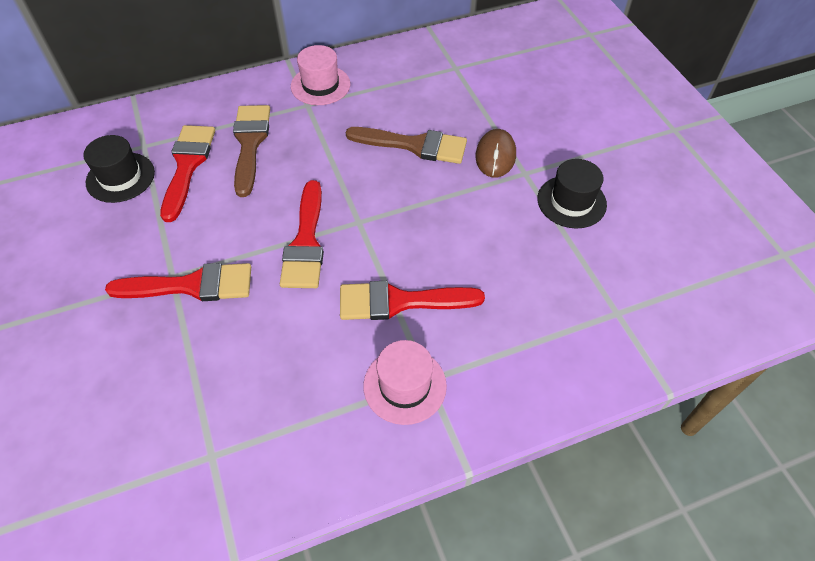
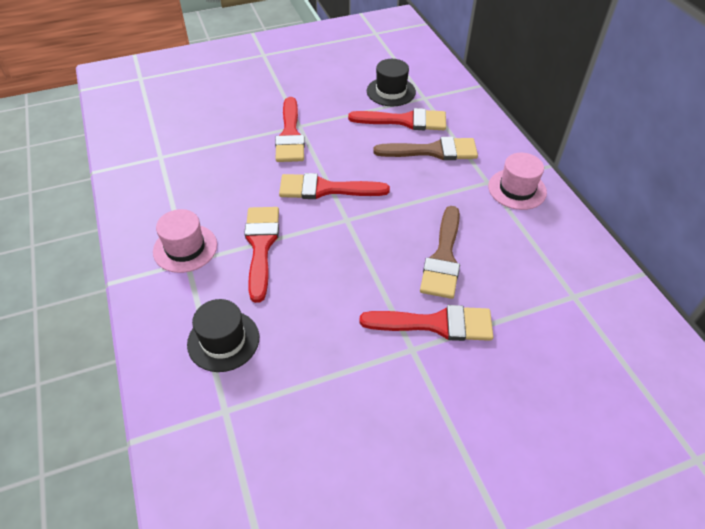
camera: 90 degrees right, 5 degrees down
brown mouse [475,129,516,178] -> red brush [359,305,493,341]
black hat [537,159,607,228] -> black hat moved to [187,299,259,372]

